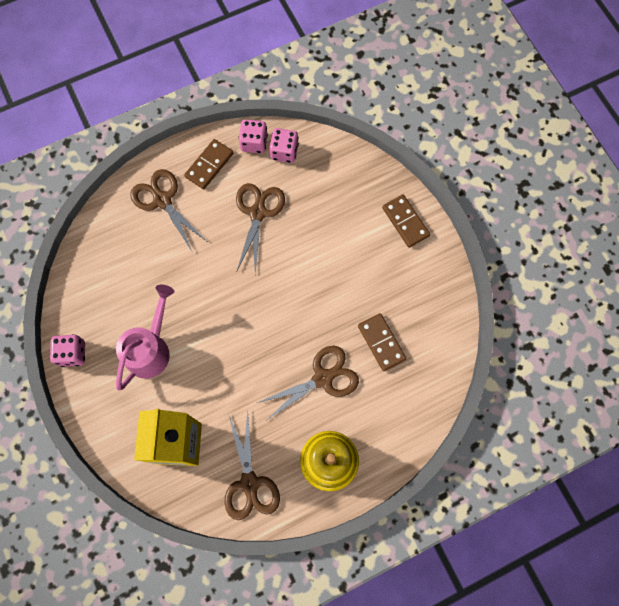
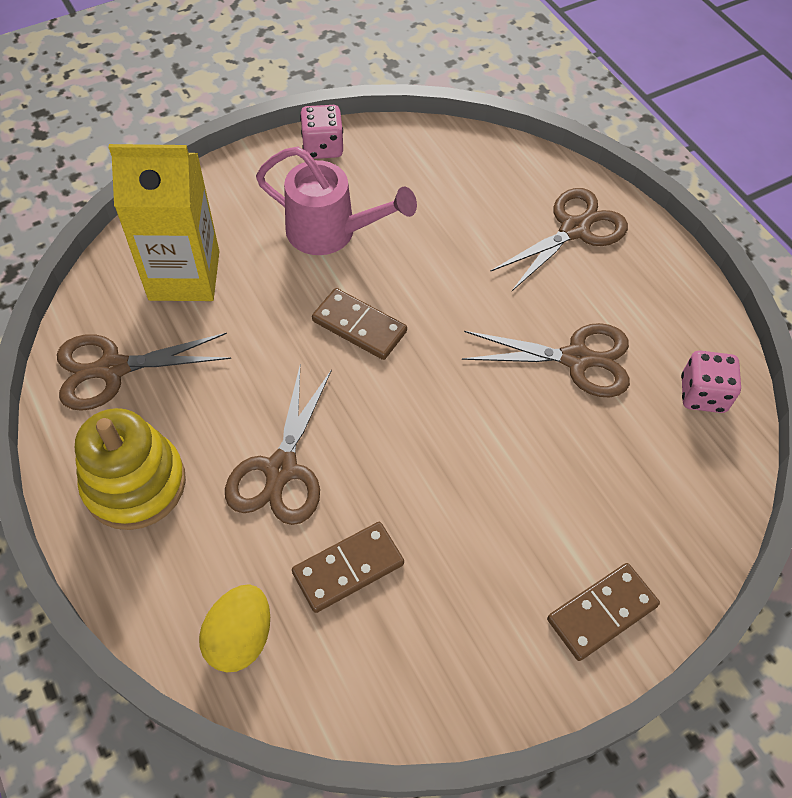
camera: 85 degrees right, 15 degrees down
brown domino [184,139,233,189] -> brown domino moved to [312,288,407,360]
pink dice [238,119,268,154] -> none
brown scissors [257,345,359,420] -> brown scissors turned 45 degrees clockwise [225,366,332,525]
none -> yellow egg [199,584,270,672]

